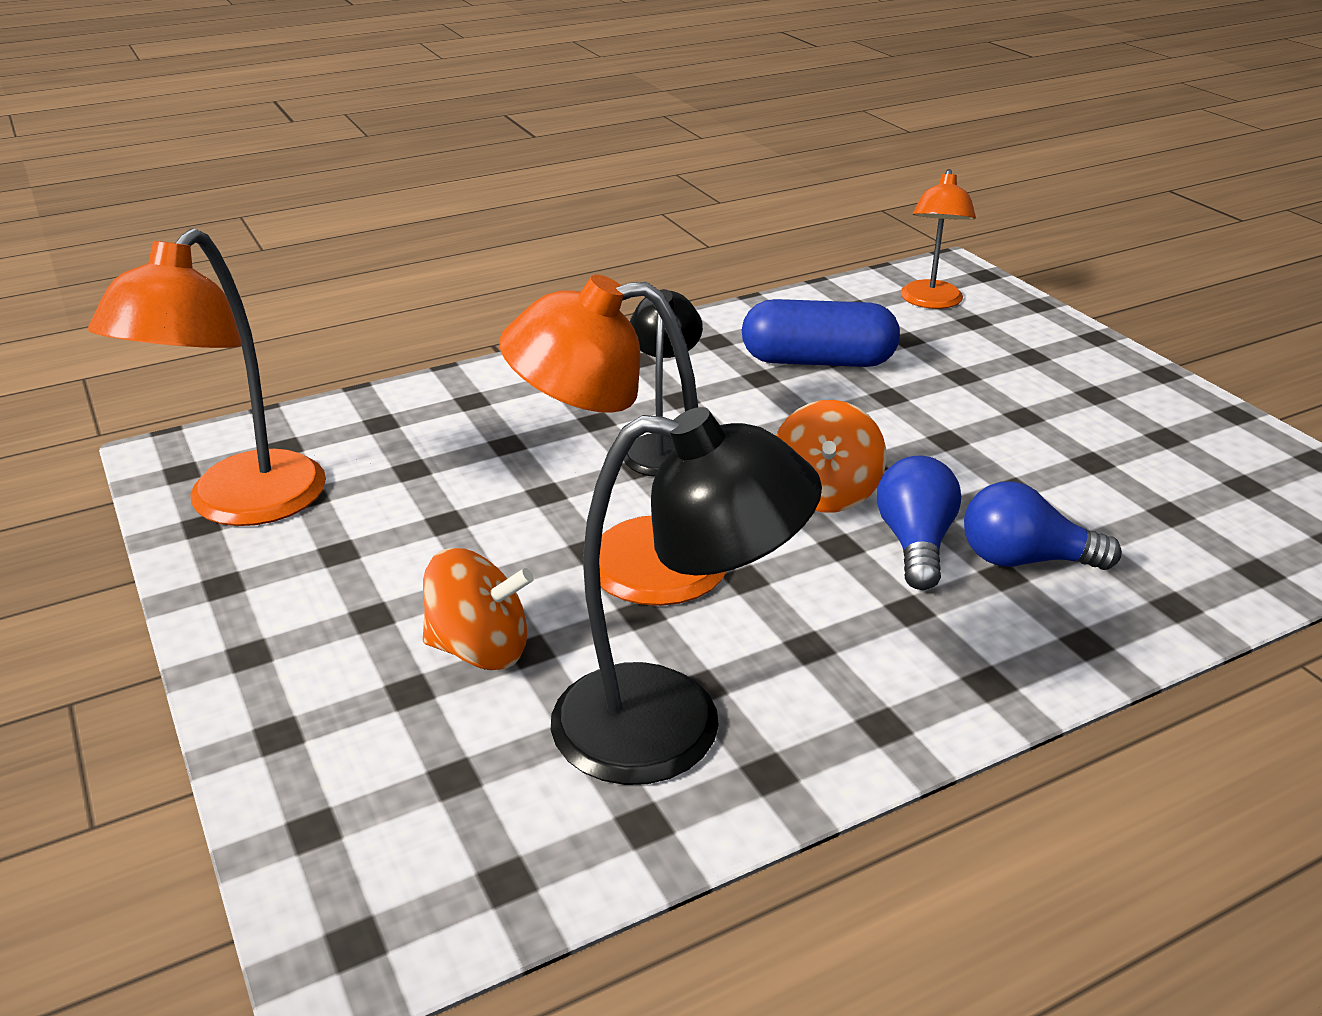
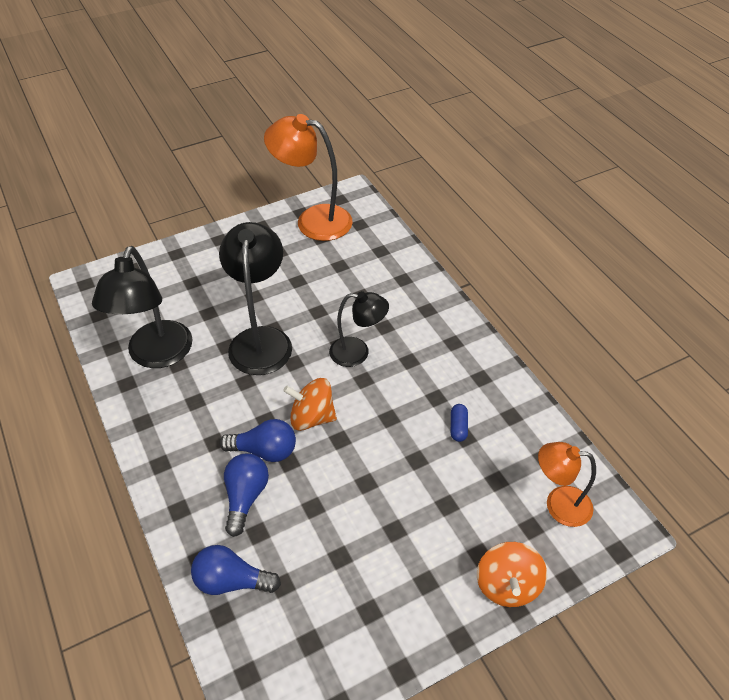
camera: 90 degrees right, 15 degrees up
orange spinning top [423,548,534,670] -> orange spinning top moved to [477,542,547,607]
orange lamp [499,275,726,606] -> black lamp [219,222,292,375]
blue capsule [742,299,900,367] -> blue capsule [451,404,468,442], size x0.43
none -> blue light bulb [191,545,281,595]

